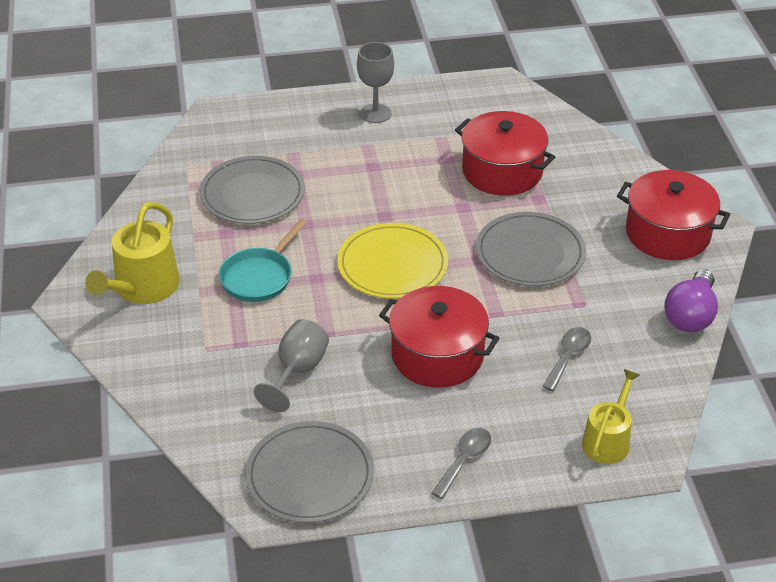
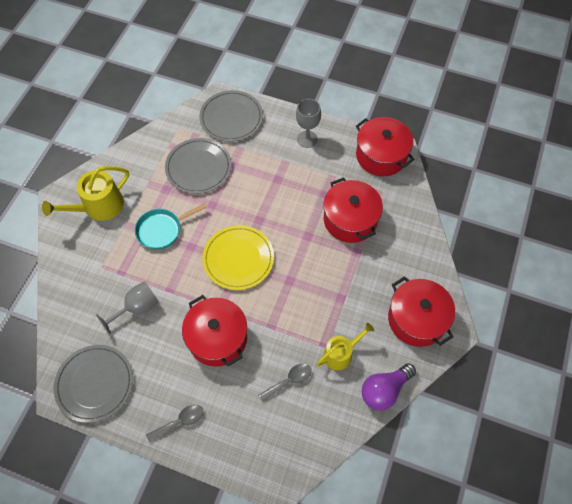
camera: 30 degrees right, 20 degrees up
grey plate [476,212,586,286] -> grey plate moved to [199,90,263,142]
yellow watering can [582,369,639,464] -> yellow watering can moved to [317,323,374,370]
none -> red pot [356,117,415,176]

